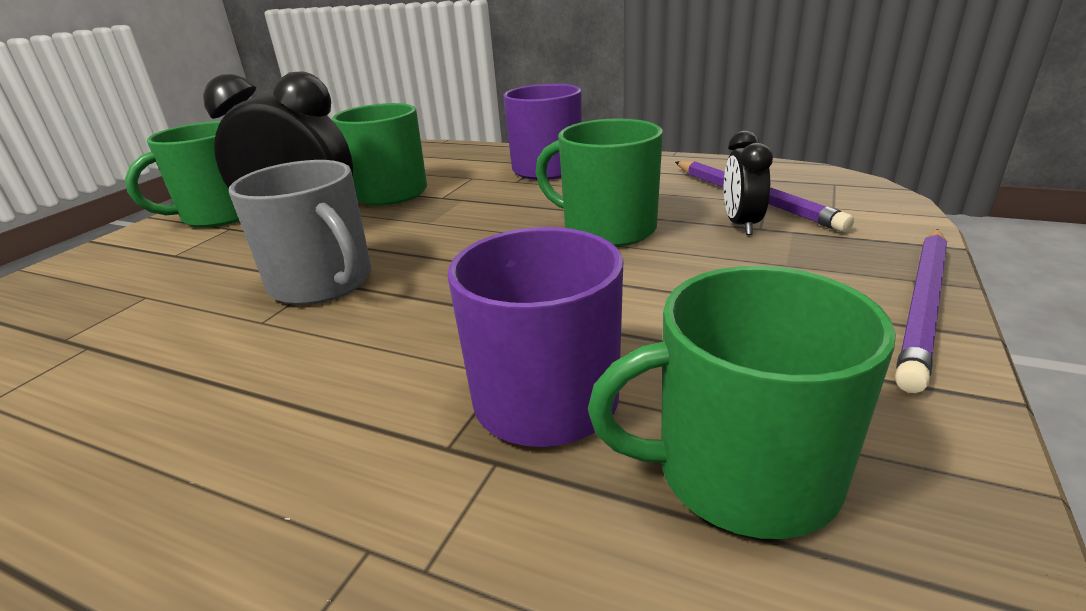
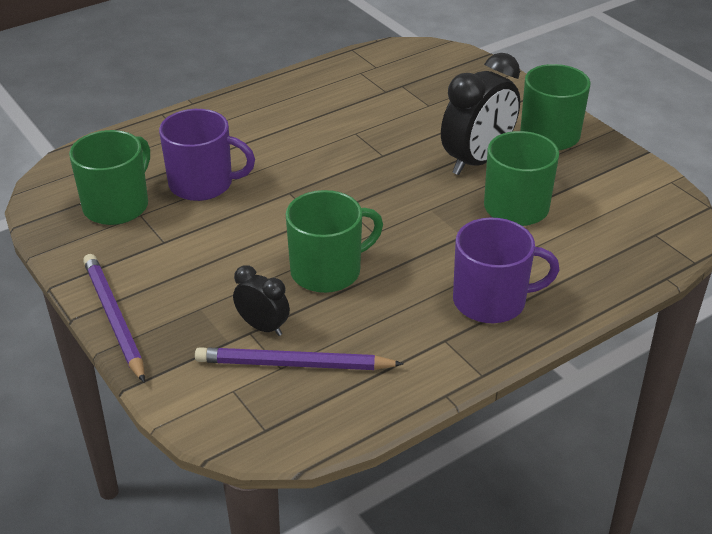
camera: 120 degrees right, 10 degrees up
grey mug [229,160,371,305] -> none

